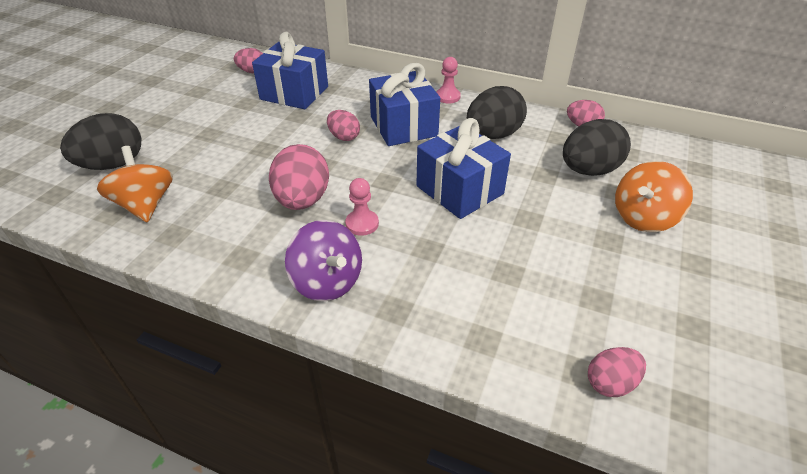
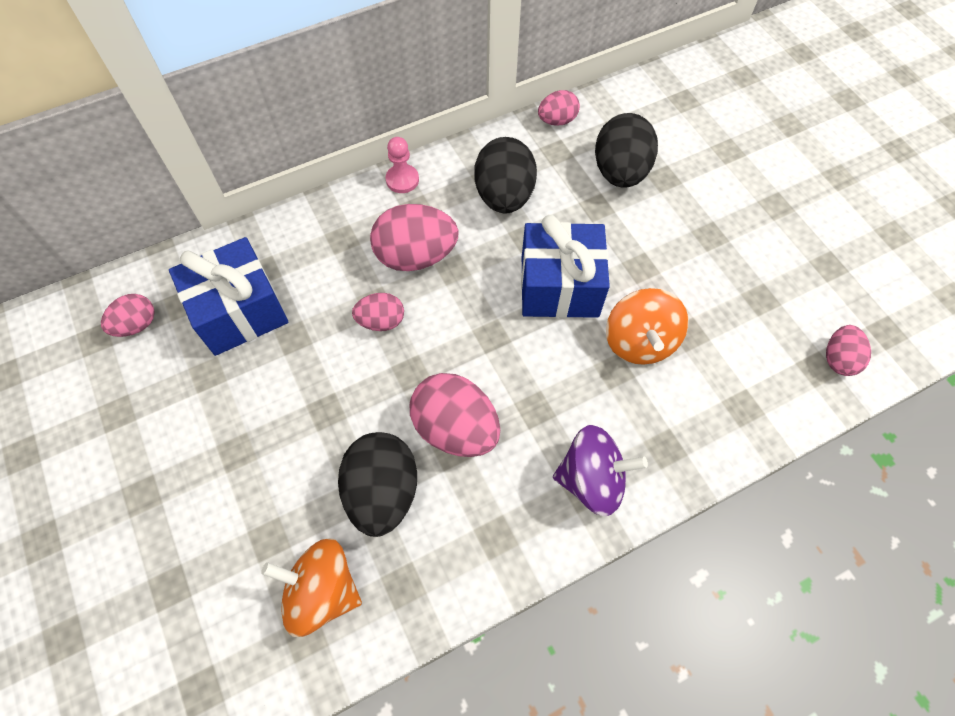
camera: 50 degrees left, 20 degrees up
black egg [60,113,141,170] -> black egg moved to [338,432,417,537]
pink pawn [345,178,379,236] -> none
blue gift [369,63,440,146] -> pink egg [370,204,459,271]
orange spinning top [615,161,693,232] -> orange spinning top moved to [606,288,688,365]

